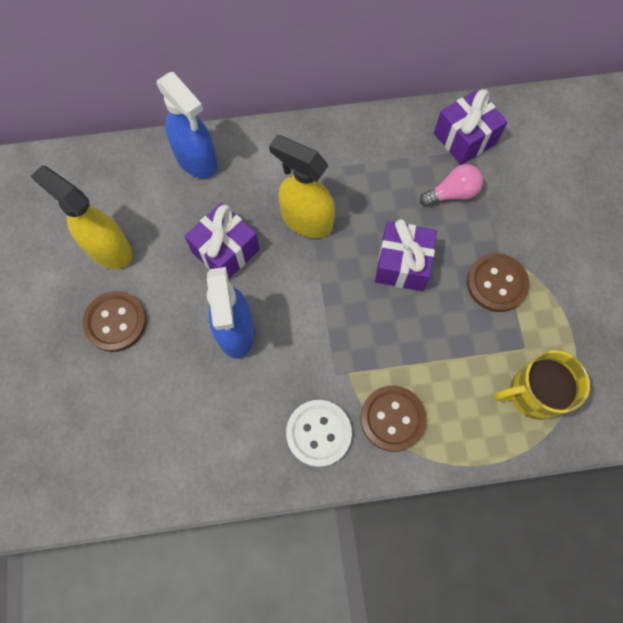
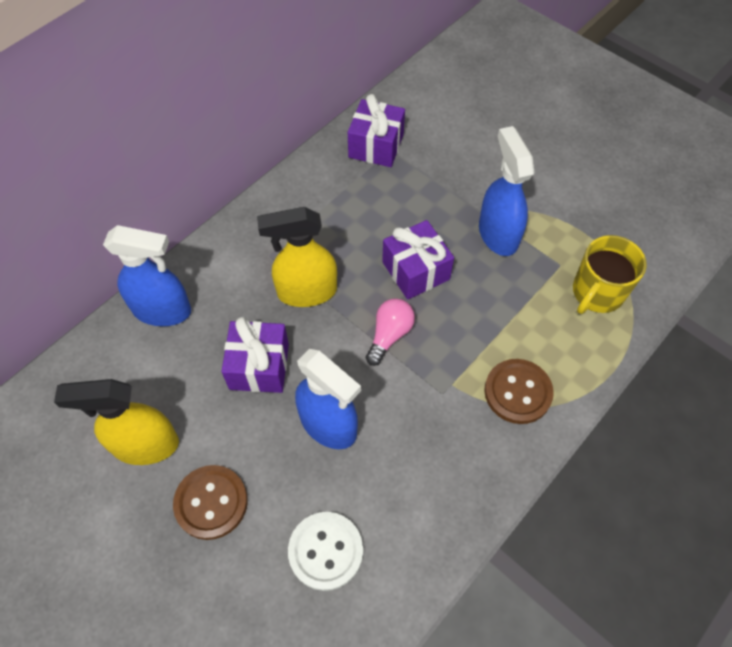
camera: 40 degrees left, 10 degrees down
white button [286,400,352,467] -> white button moved to [288,512,363,591]
pink light bulb [420,164,483,207] -> pink light bulb moved to [366,298,415,366]
brown button [467,253,530,312] -> blue spray bottle [479,126,534,256]

